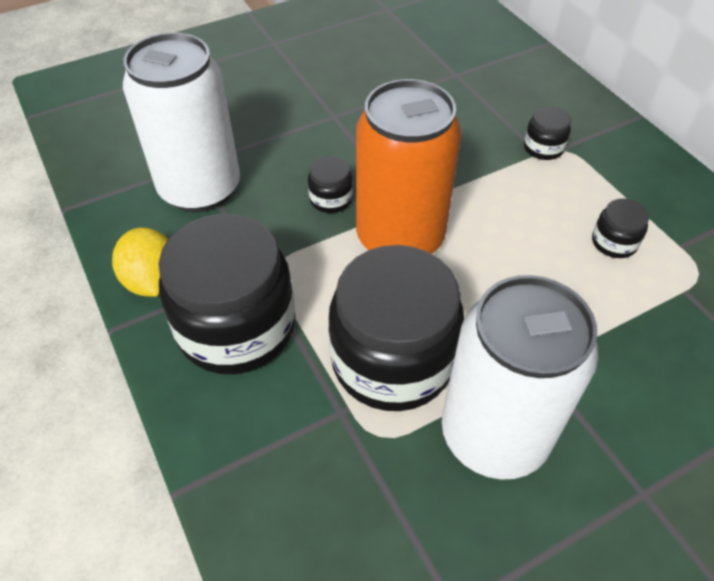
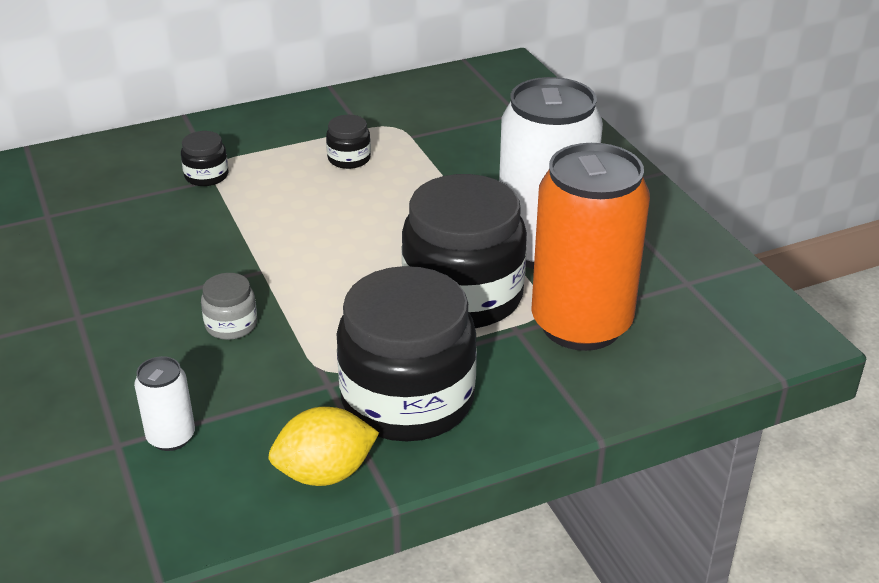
camera: 85 degrees left, 15 degrees down
white can [123,32,240,212] -> white can [134,356,195,451], size x0.43
black jar [308,156,353,213] -> grey jar [201,273,257,340]
orange can [356,79,461,254] -> orange can moved to [531,143,650,351]

